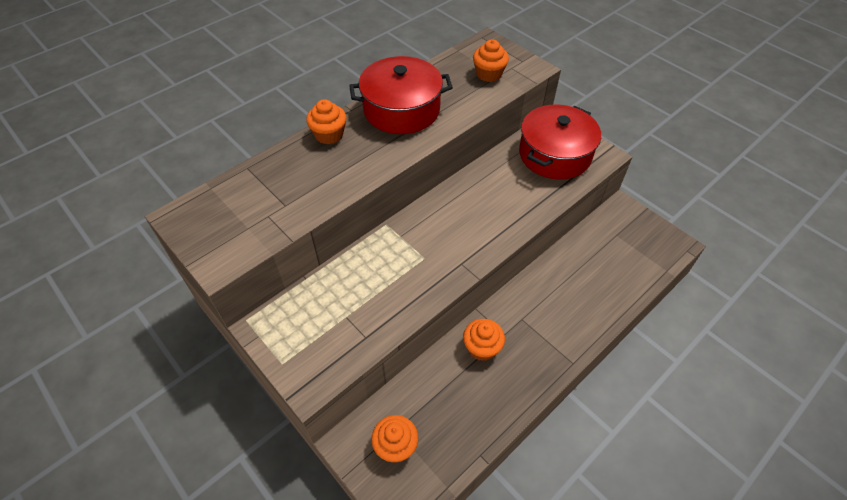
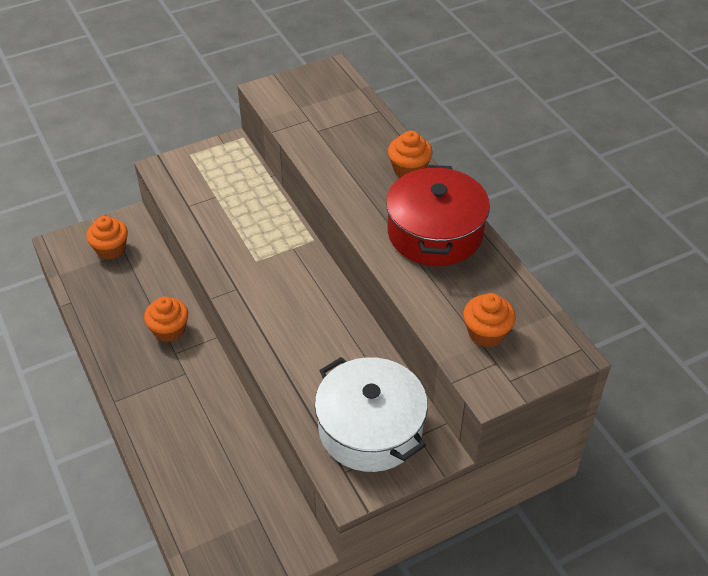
camera: 105 degrees right, 5 degrees down
red pot [519,105,601,180] -> white pot [315,357,428,472]

